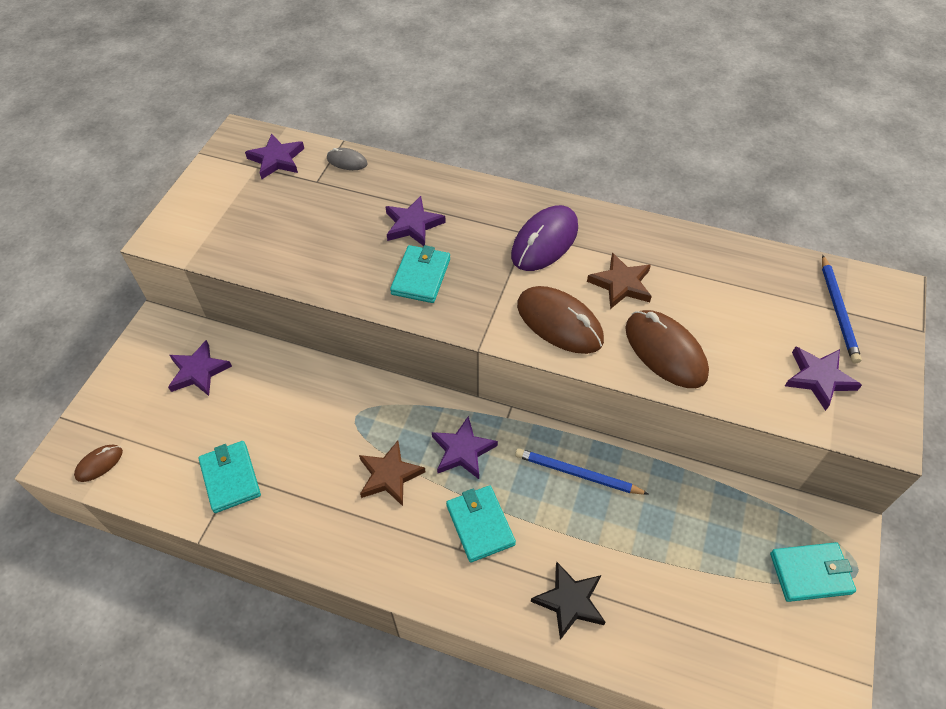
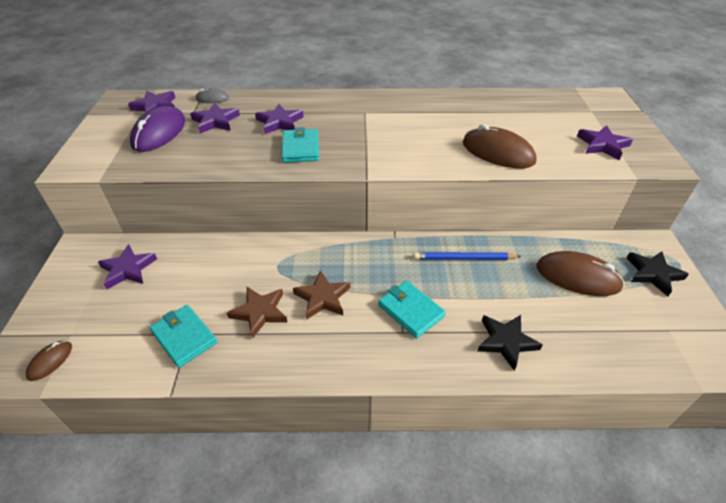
camera: 20 degrees left, 10 degrees down
purple star [432,416,498,479] -> purple star moved to [190,103,240,133]
purple mouse [511,205,578,271] -> purple mouse moved to [130,106,185,152]
brown mouse [517,286,604,354] -> brown mouse moved to [536,251,624,296]
brown star [587,253,652,309] -> brown star moved to [227,287,287,339]
turquoise wallet [770,542,856,602] -> black star [627,251,689,296]
blue pencil [822,255,862,364] -> none

